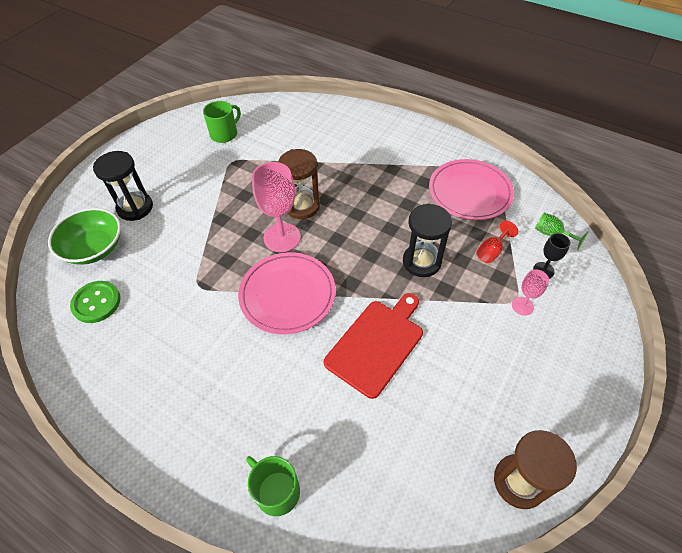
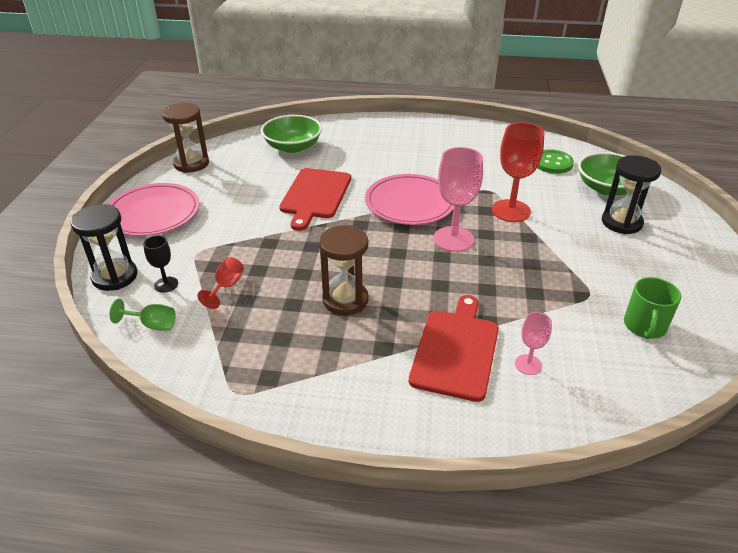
camera: 155 degrees right, 15 degrees down
green mug [246,456,300,516] -> none
brown hourglass [278,149,320,219] -> brown hourglass moved to [319,225,368,315]
black hourglass [403,203,452,277] -> black hourglass moved to [70,204,137,291]
pink plate [429,159,514,220] -> pink plate moved to [108,183,200,236]
pink goblet [512,270,549,316] -> pink goblet moved to [515,312,552,375]
none -> green bowl [261,115,322,153]
none -> red cutting board [409,295,499,402]
none -> red goblet [492,122,544,222]

